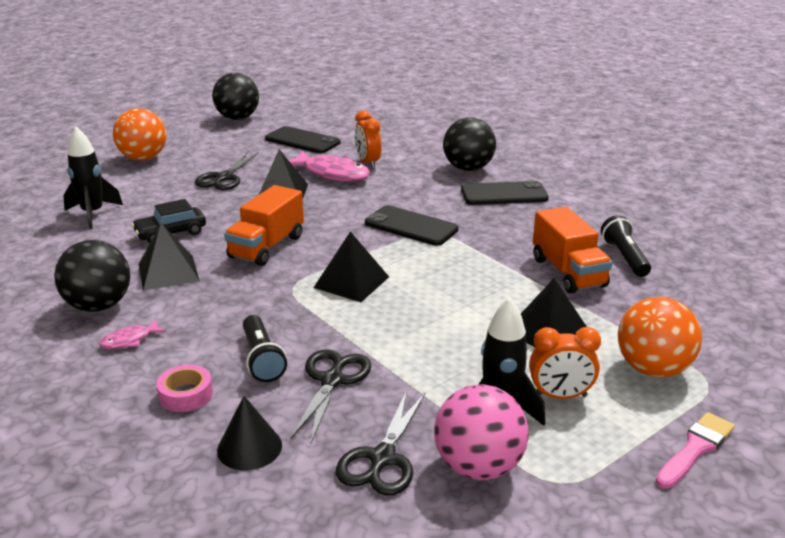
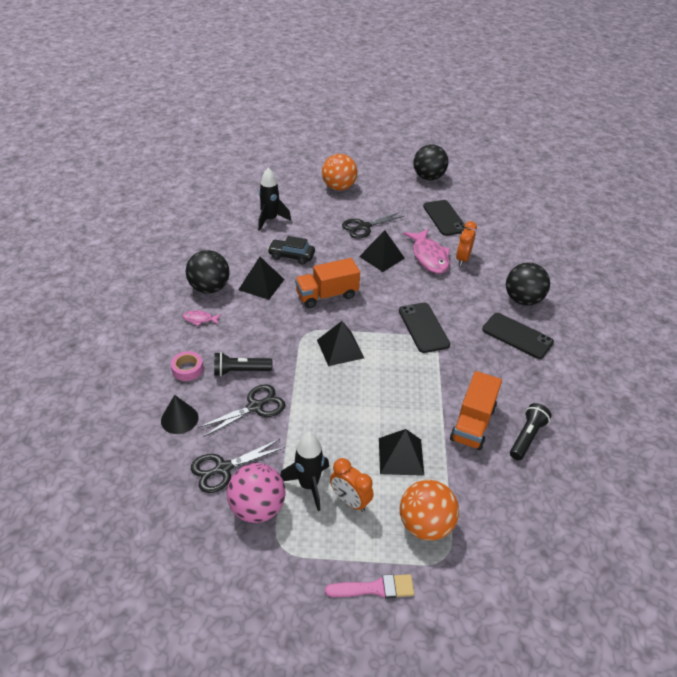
camera: 40 degrees right, 15 degrees up
black flashlight [243,315,287,382] -> black flashlight turned 60 degrees clockwise [214,352,272,376]

